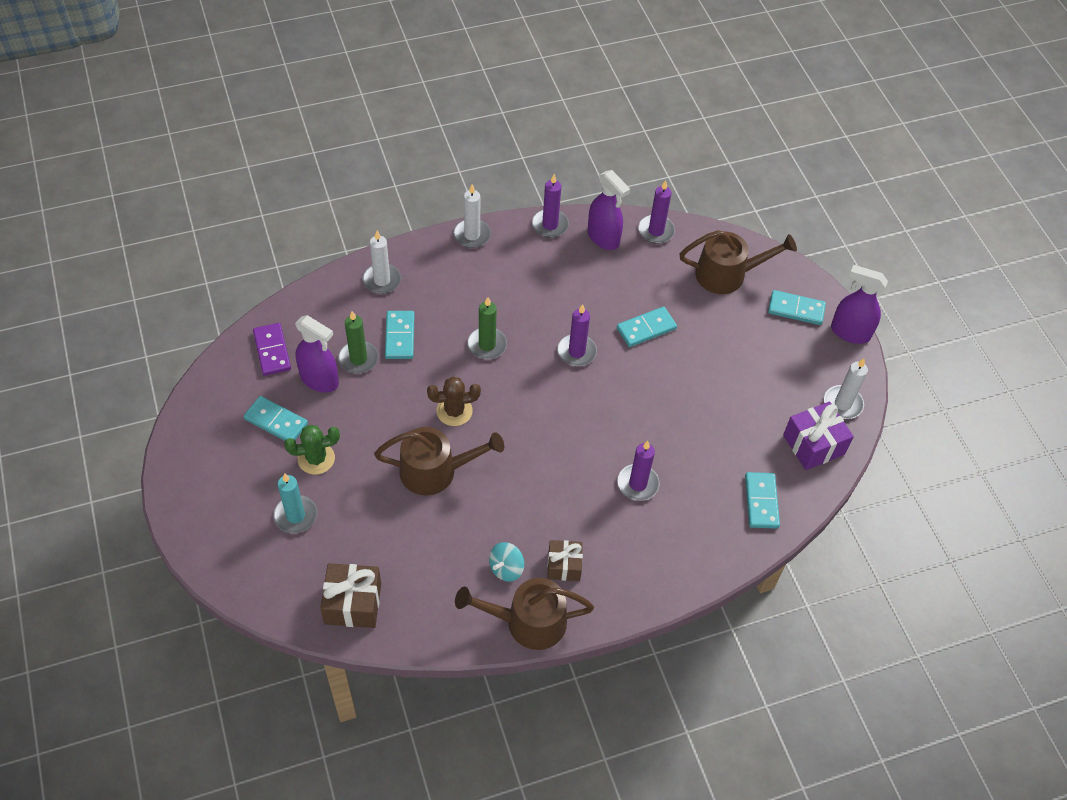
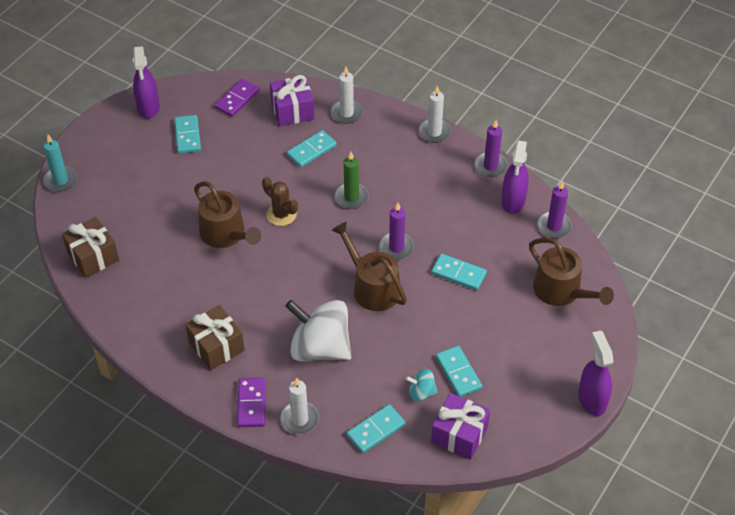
camera: 55 degrees right, 5 degrees down
turquoise candle [273,473,317,534] -> turquoise candle moved to [43,135,77,192]
green cactus [284,425,340,475] -> none
purple spray bottle [295,315,339,393] -> purple spray bottle moved to [133,46,160,119]
green candle [338,311,379,373] -> none
brown watering can [455,578,594,650] -> brown watering can moved to [332,222,407,311]
turquoise spinning top [489,542,524,582] -> turquoise spinning top moved to [405,369,438,402]
brown gift [547,540,583,581] -> brown gift [185,305,245,370], size x1.52
purple candle [617,441,660,501] -> white spinning top [285,300,351,361]
turquoise domino [768,290,826,325] -> turquoise domino moved to [436,346,482,397]
white candle [824,358,868,419] -> white candle moved to [280,378,319,435]
none -> purple domino [237,378,266,427]
none -> purple gift [270,75,315,126]

